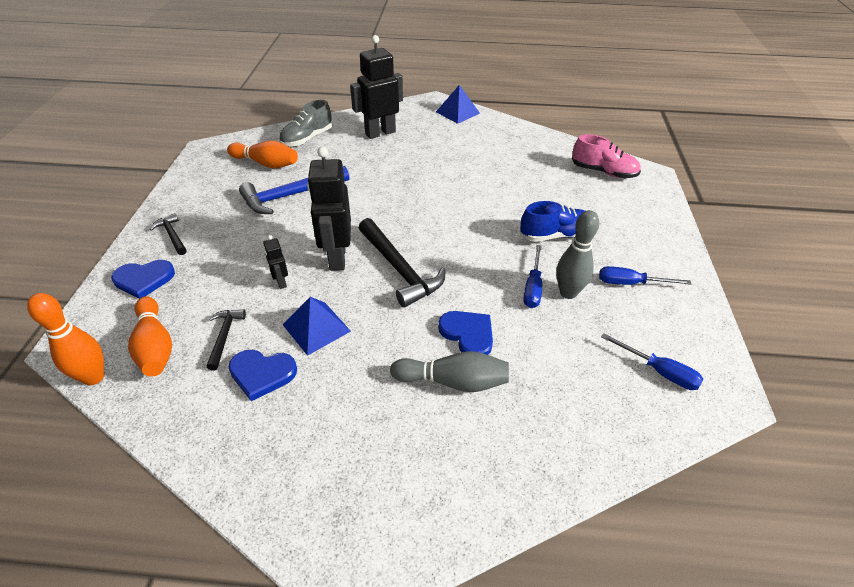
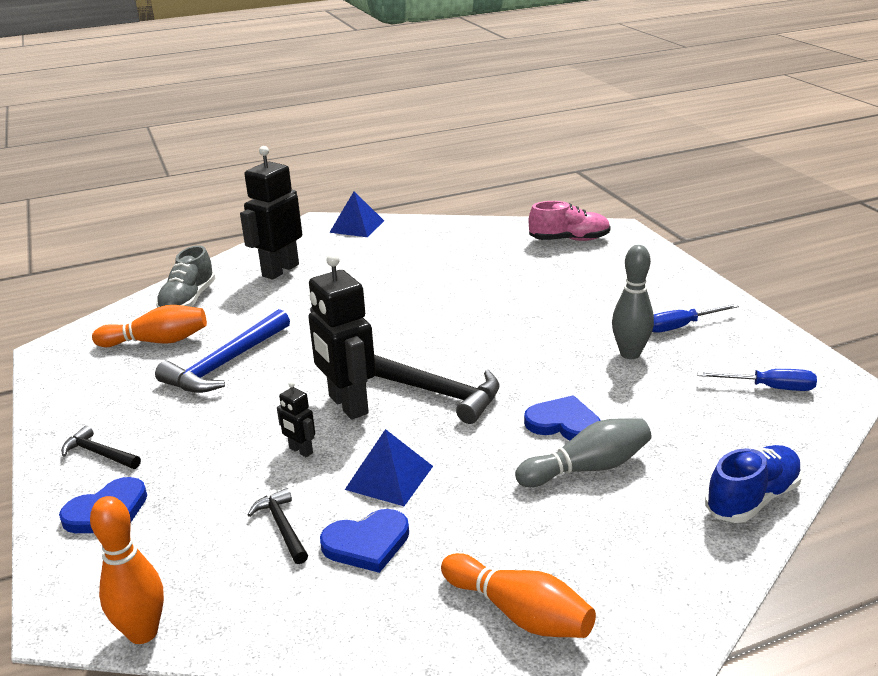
camera: 25 degrees left, 15 degrees down
orange bowling pin [128,296,172,376] -> orange bowling pin moved to [441,553,596,638]
blue shoe [520,201,585,242] -> blue shoe moved to [705,445,803,523]
blue screwdriver [523,245,542,308] -> none

